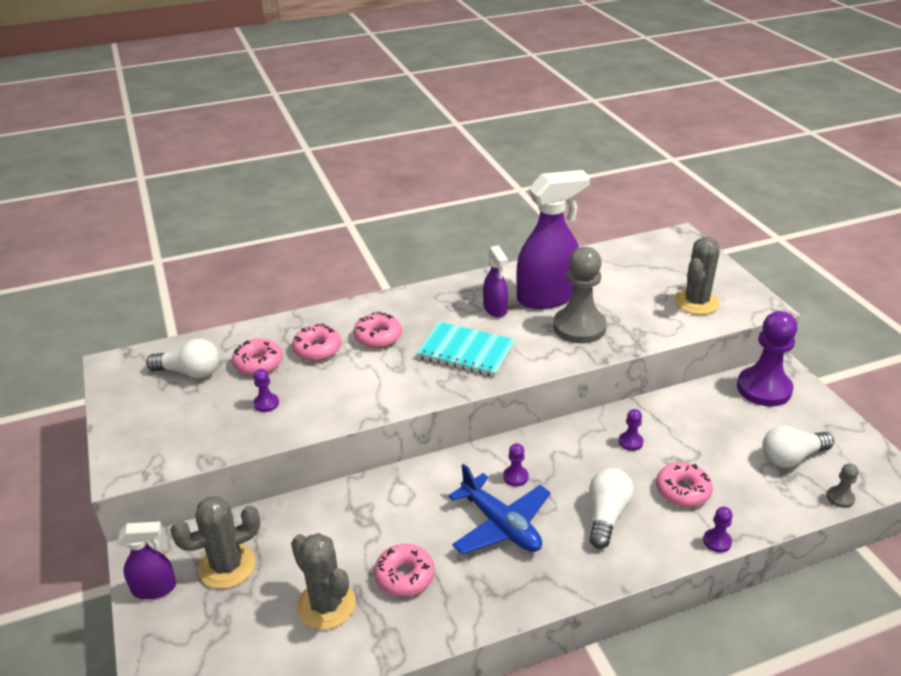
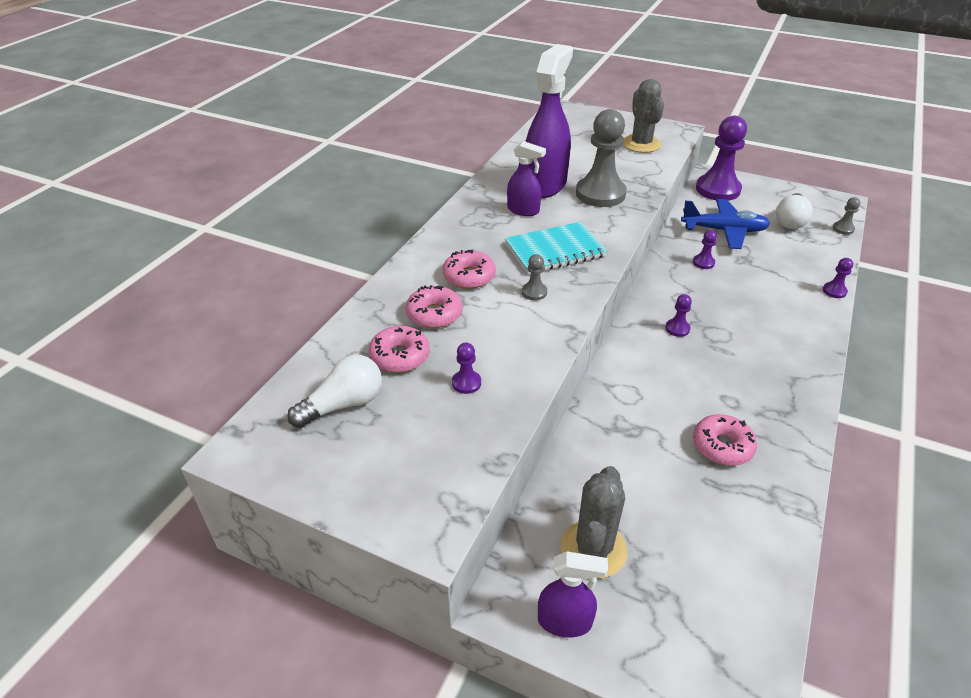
camera: 45 degrees left, 5 degrees up
purple spray bottle [118,522,176,599] -> purple spray bottle turned 60 degrees clockwise [538,551,608,638]
grey cactus [291,533,356,630] -> none
blue plane [448,464,551,554] -> blue plane moved to [681,199,770,249]
white light bulb [589,468,634,549] -> none
pink donut [656,462,713,507] -> none
none -> grey pawn [522,254,547,301]

